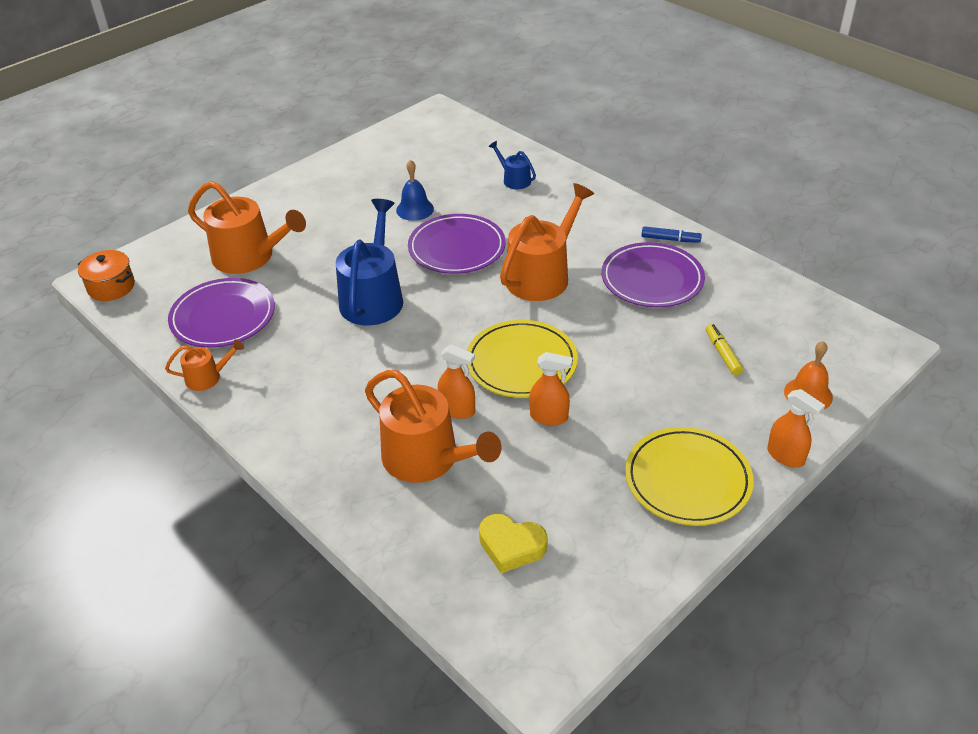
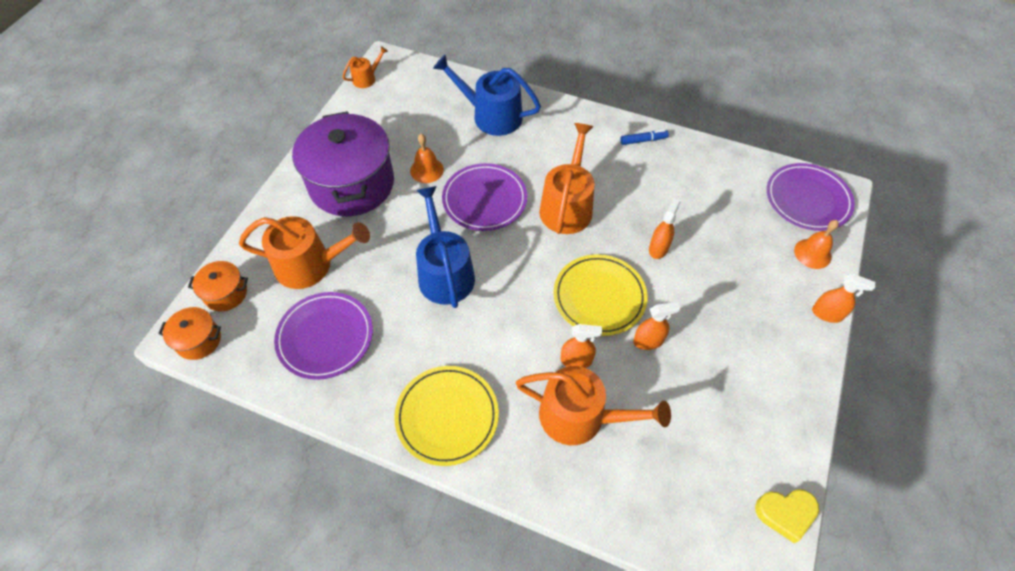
camera: 25 degrees left, 15 degrees up
orange watering can [165,340,244,391] -> orange watering can moved to [343,46,388,88]
blue bell [396,159,434,221] -> orange bell [410,134,444,183]
yellow heart [479,514,548,573] -> yellow heart moved to [755,489,819,543]
blue watering can [488,141,536,189] -> blue watering can [433,54,541,136], size x2.02
purple plate [601,242,705,308] -> purple plate moved to [767,163,855,231]
yellow plate [625,427,754,526] -> yellow plate moved to [394,366,499,466]
yellow marker [706,324,743,375] -> none
none -> orange pot [188,261,248,311]
none -> purple pot [292,111,394,216]
none -> orange spray bottle [649,198,680,259]

